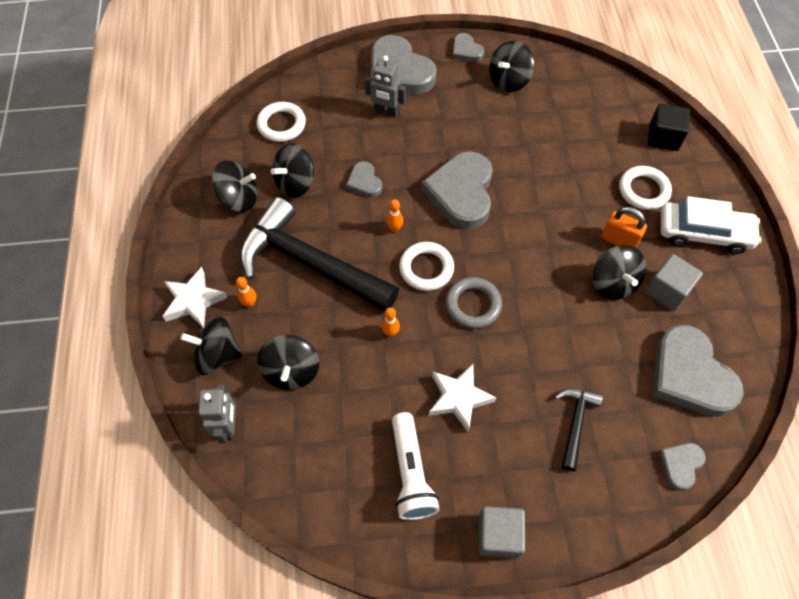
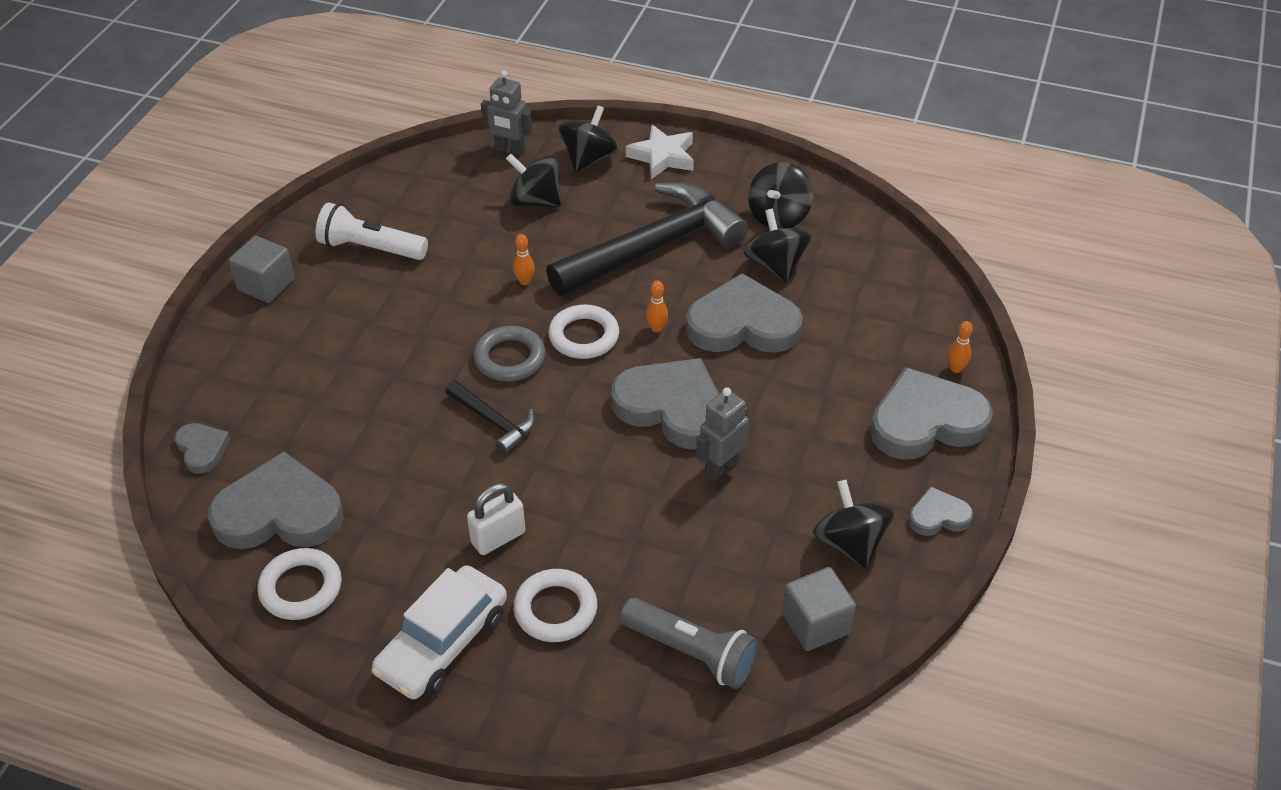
camera: 115 degrees right, 15 degrees down
orange bowling pin [236,277,256,307] -> orange bowling pin moved to [948,321,973,373]
white ring [257,102,306,142] -> white ring moved to [257,548,342,620]
grey heart [346,161,382,198] -> grey heart [686,273,803,353], size x2.03
grey robot [365,56,406,118] -> grey robot moved to [696,387,749,480]
white star [429,364,497,432] -> none
black hammer [555,388,603,471] -> black hammer moved to [445,380,535,454]
black spinning top [592,245,646,300] -> none
orange padlock [601,207,647,248] -> white padlock [467,483,525,555]
grey cube [645,254,703,311] -> grey cube moved to [782,567,856,651]
black cube [648,103,690,151] -> none
none -> grey flashlight [620,598,759,689]

